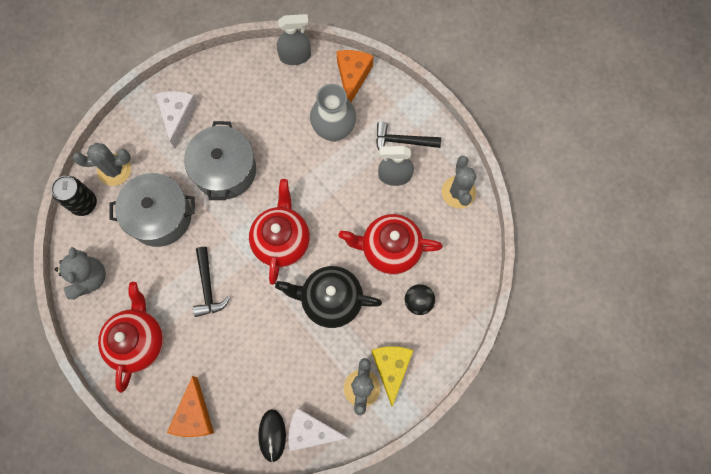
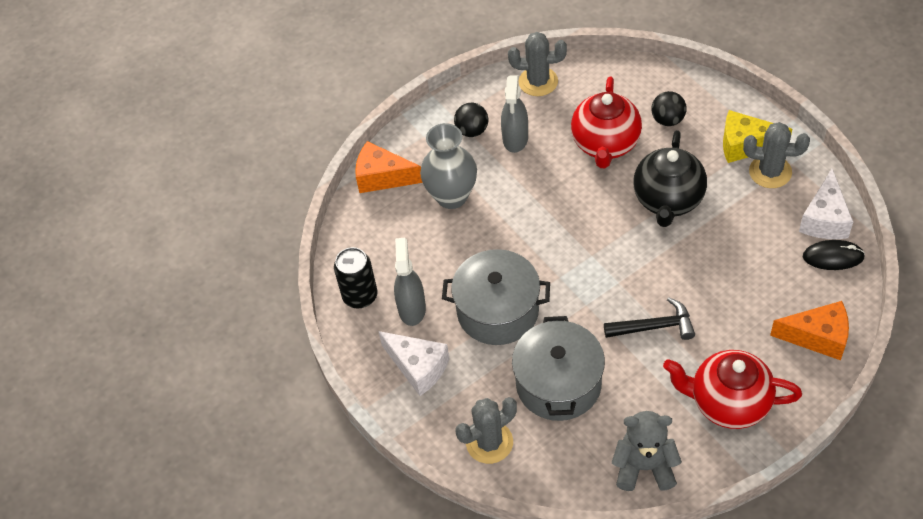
camera: 80 degrees left, 20 degrees down
black can [51,176,97,216] -> black can moved to [334,247,377,308]
grey cactus [73,142,131,186] -> grey cactus turned 60 degrees clockwise [456,397,517,464]
white cheese [155,91,198,149] -> white cheese turned 150 degrees counterclockwise [378,331,450,396]
red teapot [249,179,310,285] -> none
grey spray bottle [277,14,311,65] -> grey spray bottle moved to [394,238,426,326]
black hammer [376,122,441,150] -> black ball [454,103,488,137]

